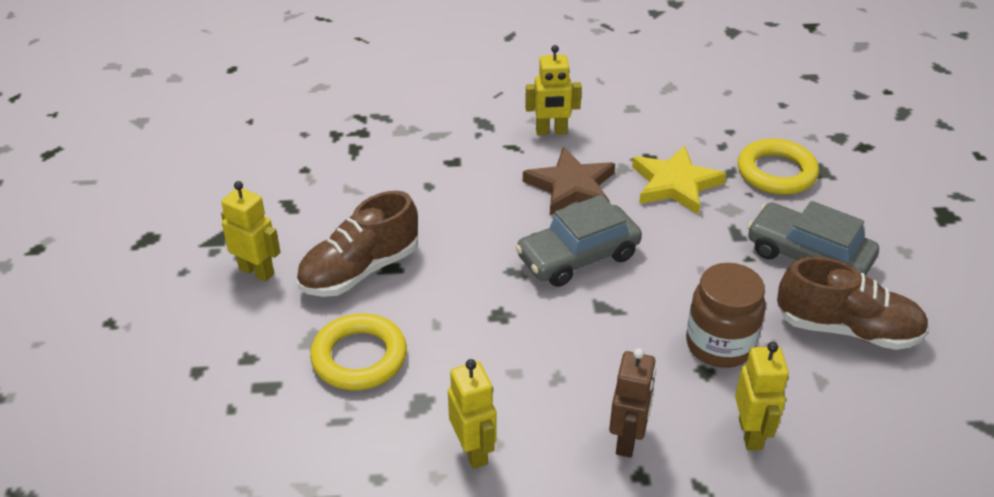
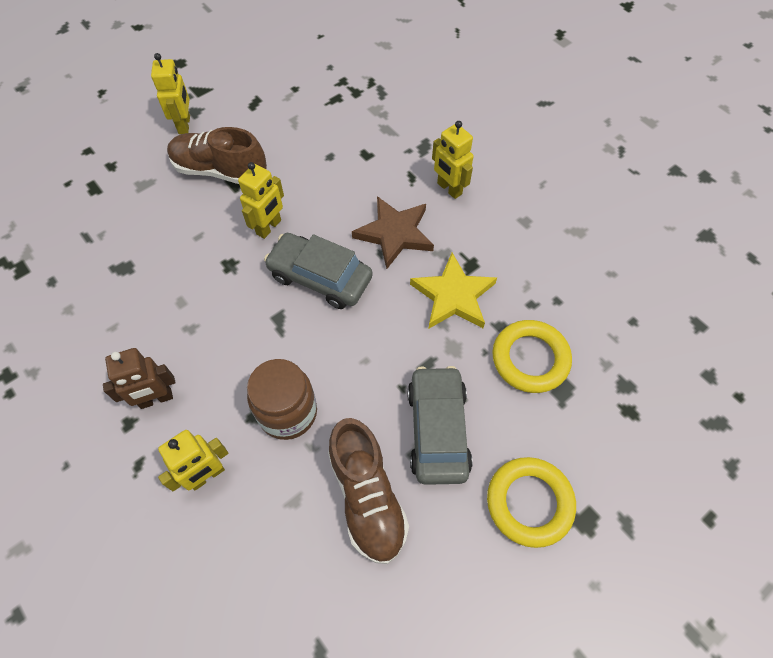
camera: 55 degrees right, 20 degrees up
yellow ring [310,313,407,390] -> yellow ring moved to [487,457,576,548]
yellow robot [448,359,497,469] -> yellow robot moved to [238,162,284,239]

